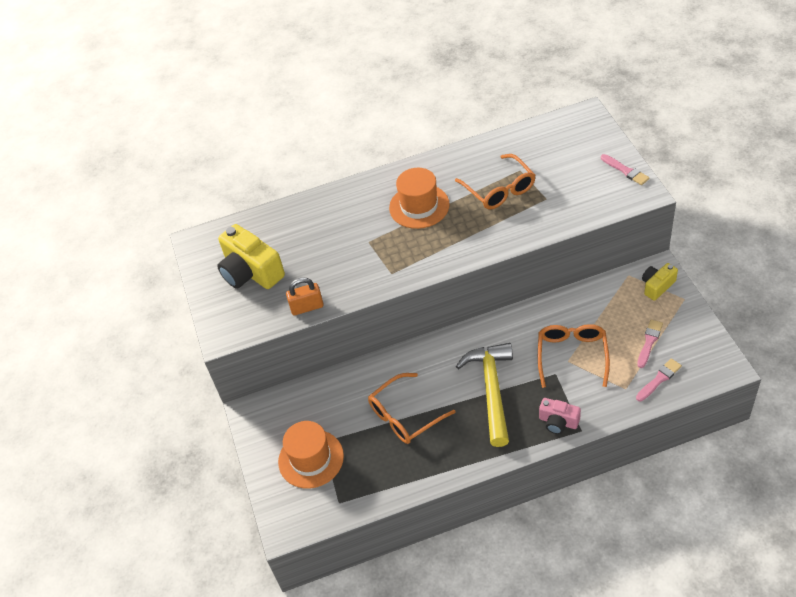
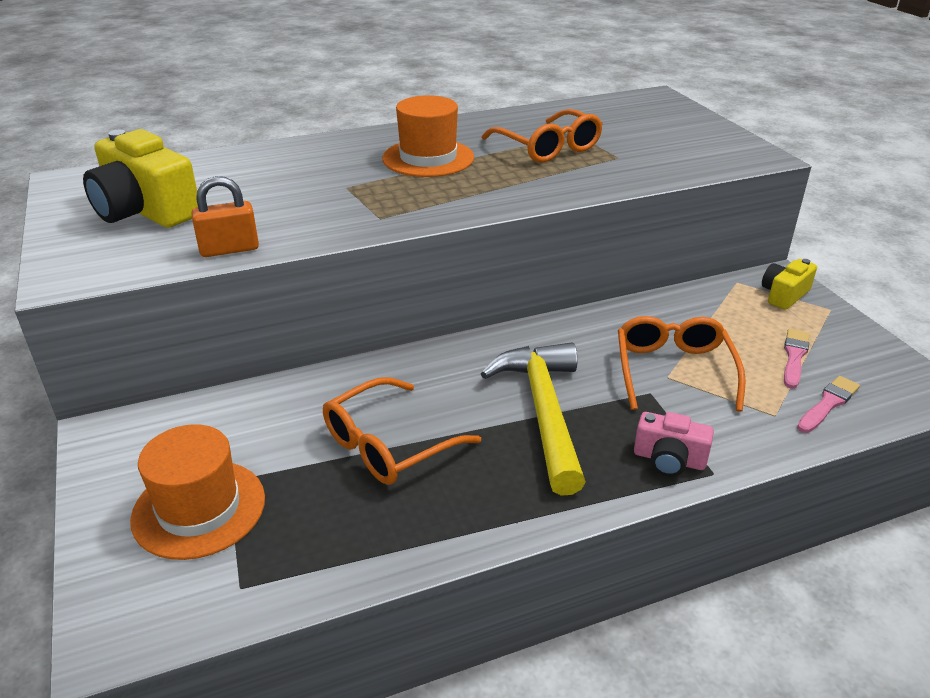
camera: 10 degrees left, 15 degrees down
pink brush [601,154,649,185] -> none

